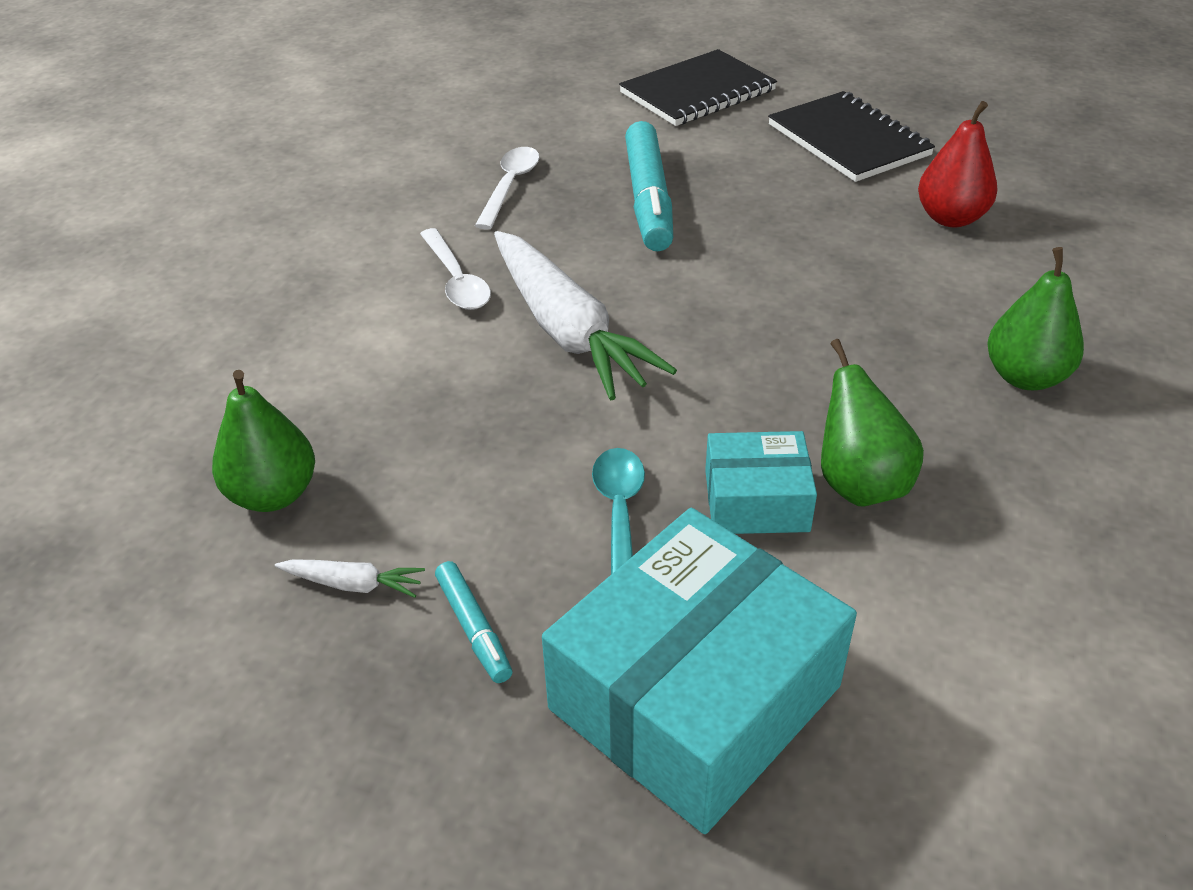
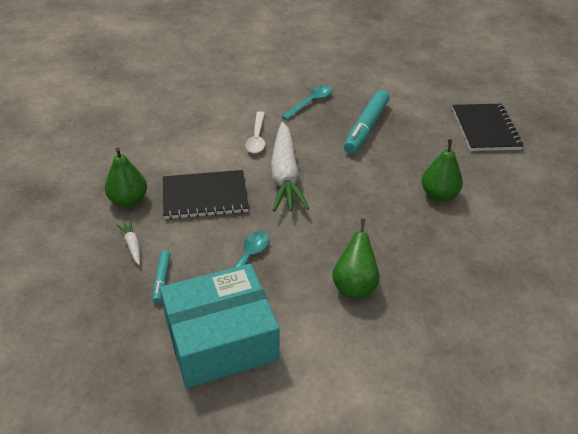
camera: 25 degrees right, 0 degrees up
white carrot [275,559,425,598] -> white carrot turned 150 degrees counterclockwise [117,221,140,265]
white spoon [475,147,540,230] -> turquoise spoon [281,86,332,120]
black notebook [619,49,777,126] -> black notebook moved to [163,170,249,219]
turquoise box [705,431,817,534] -> none
red pear [918,101,998,227] -> none
green pear [987,247,1084,390] -> green pear moved to [422,139,463,201]

